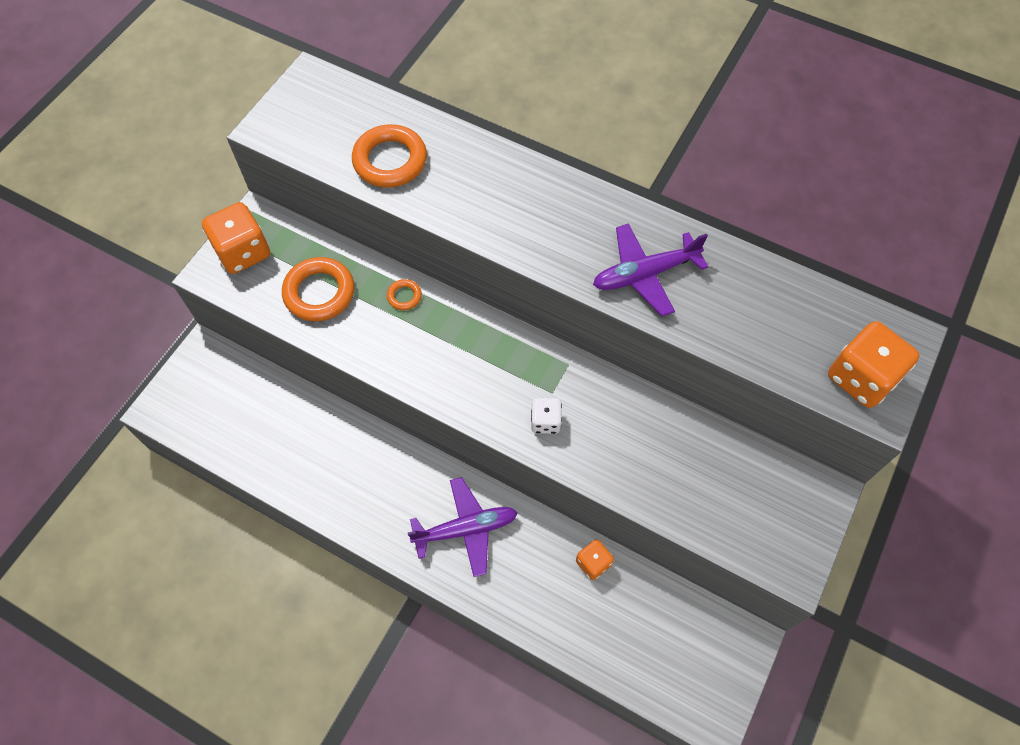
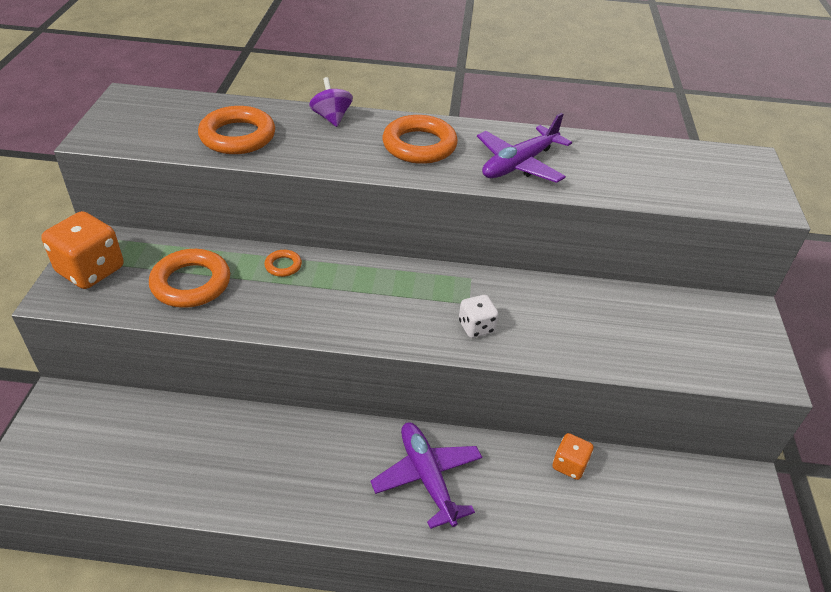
camera: 25 degrees left, 20 degrees down
purple plane [408,477,518,577] -> purple plane turned 75 degrees counterclockwise [370,422,482,529]
orange dice [828,321,919,408] -> none
none -> purple spinning top [309,77,353,127]
none -> orange ring [382,115,458,164]

